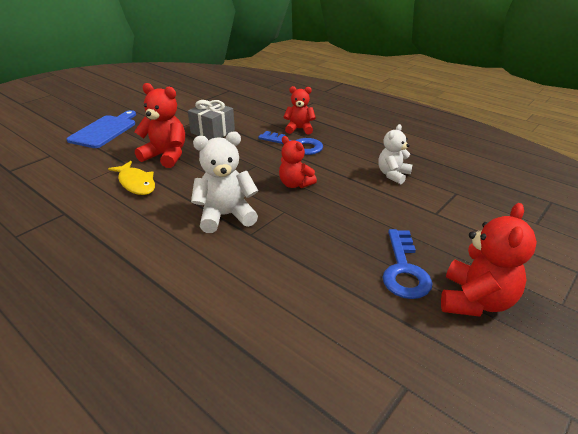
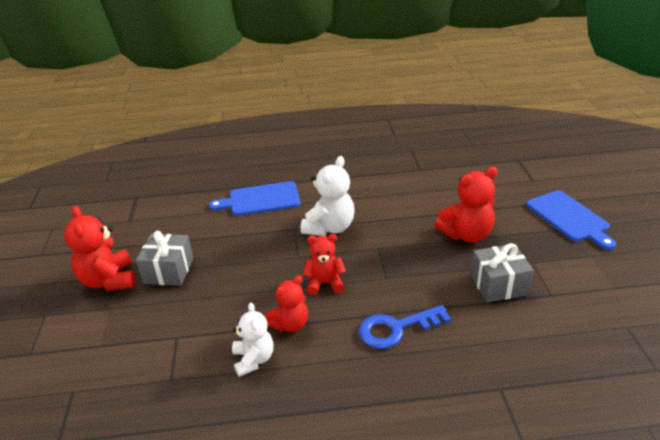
camera: 135 degrees right, 0 degrees up
yellow fish [108,161,155,195] -> none
red teddy bear [284,86,316,134] -> red teddy bear moved to [265,275,308,332]
blue key [382,229,433,299] -> grey gift [136,231,193,286]
none -> blue cutting board [209,181,301,216]

